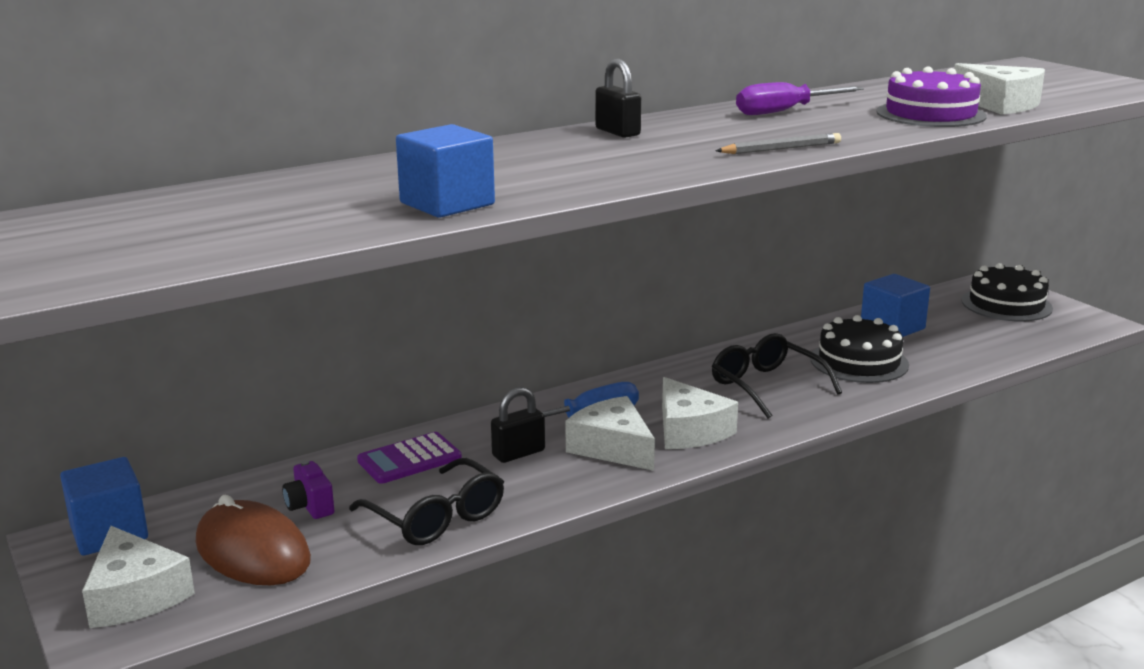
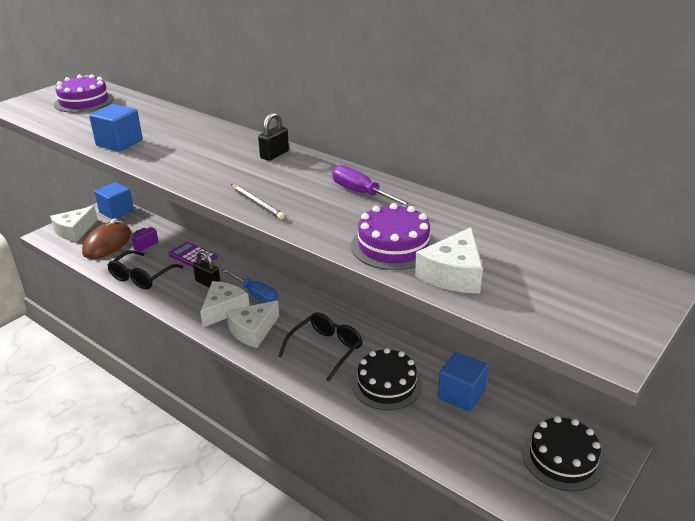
camera: 70 degrees right, 10 degrees up
none -> purple cake [54,74,114,113]

